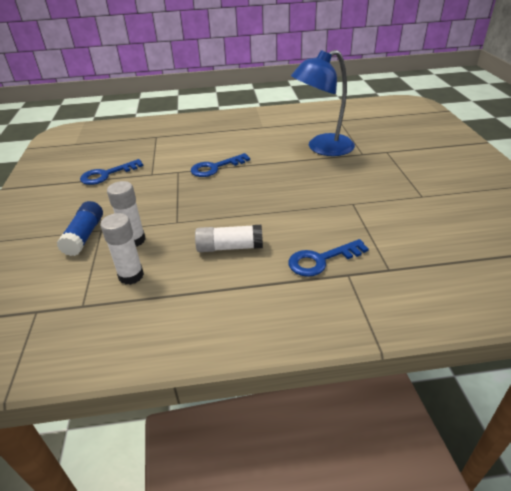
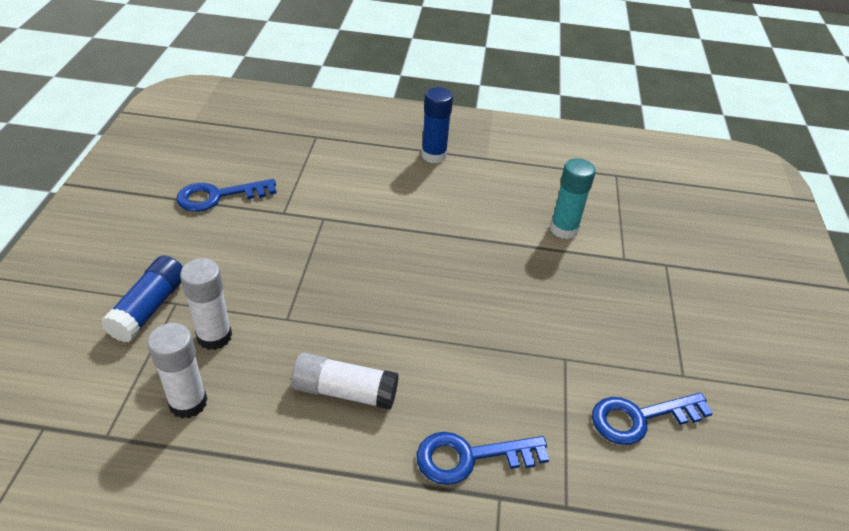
camera: 10 degrees right, 5 degrees up
blue key [191,153,250,177] -> blue key moved to [592,393,713,445]
blue lamp [291,50,355,156] -> turquoise glue stick [550,158,596,239]
none -> blue glue stick [421,87,453,163]

